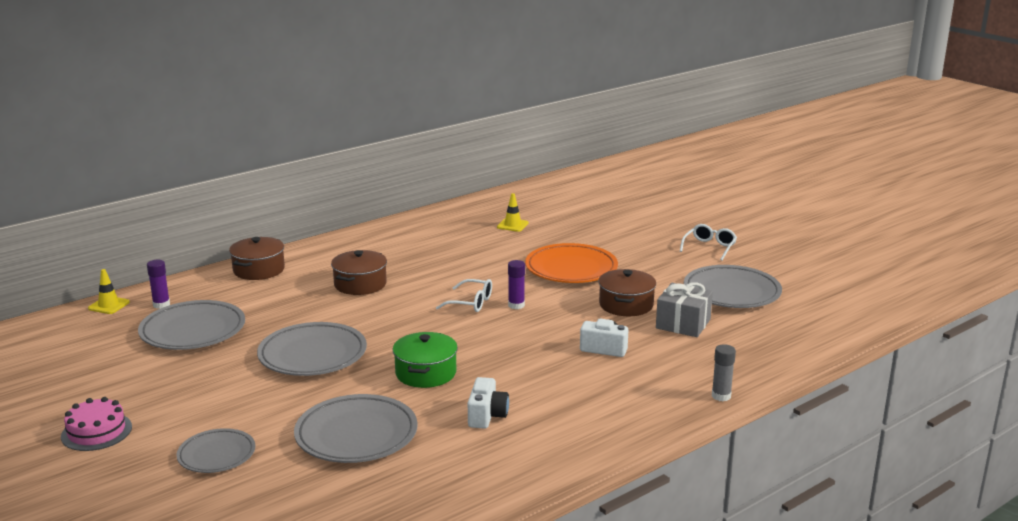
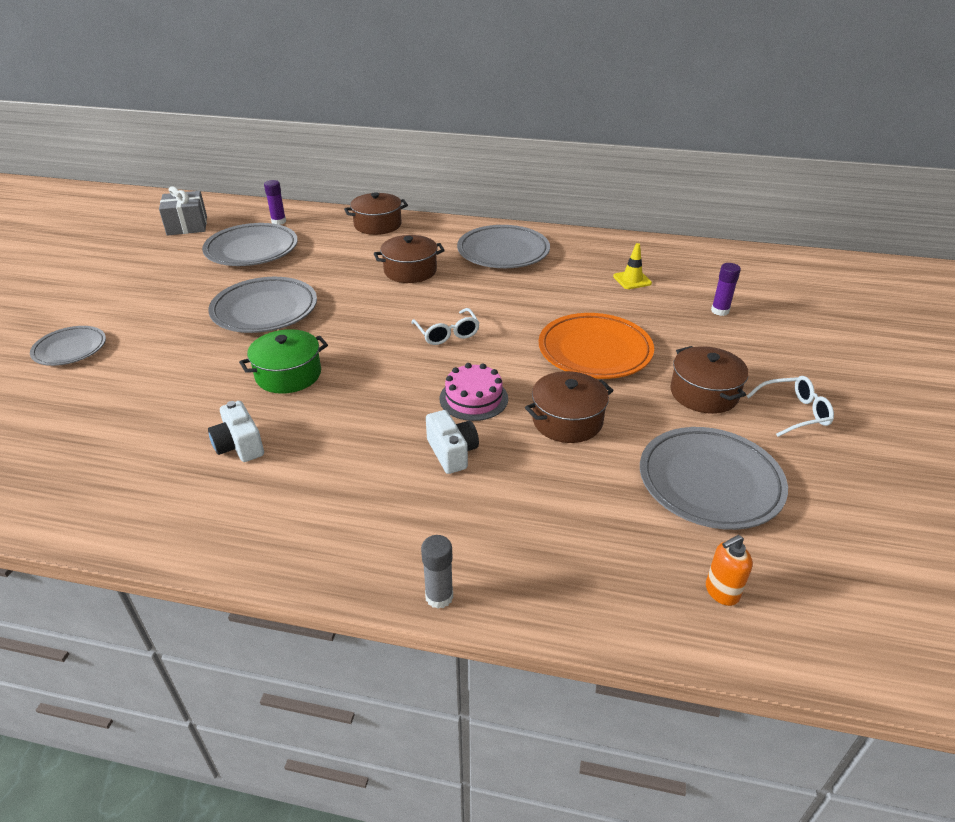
camera: 50 degrees right, 15 degrees up
pink cake [61,397,132,451] -> pink cake moved to [440,363,508,421]
yellow traffic cone [88,269,130,314] -> none
grey plate [294,394,418,463] -> grey plate moved to [457,225,550,268]
white camera [468,377,509,429] -> white camera turned 90 degrees clockwise [208,401,264,462]
purple glue stick [508,260,525,309] -> purple glue stick moved to [711,263,741,316]
grey gift [656,282,713,337] -> grey gift moved to [159,186,207,236]
none -> brown pot [670,346,749,414]
none -> orange soap dispenser [706,535,753,606]

